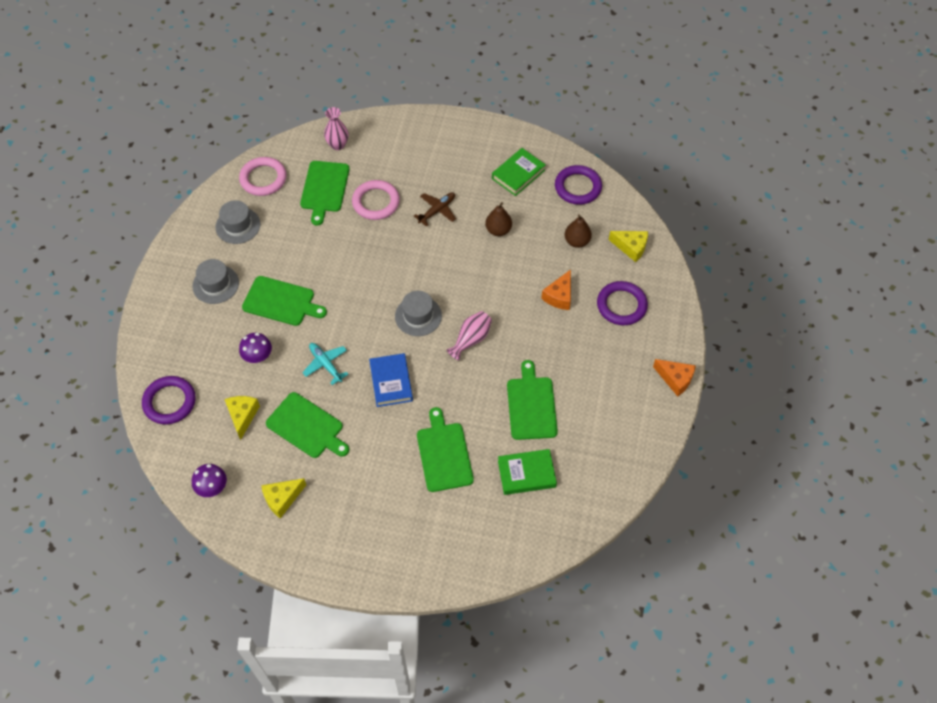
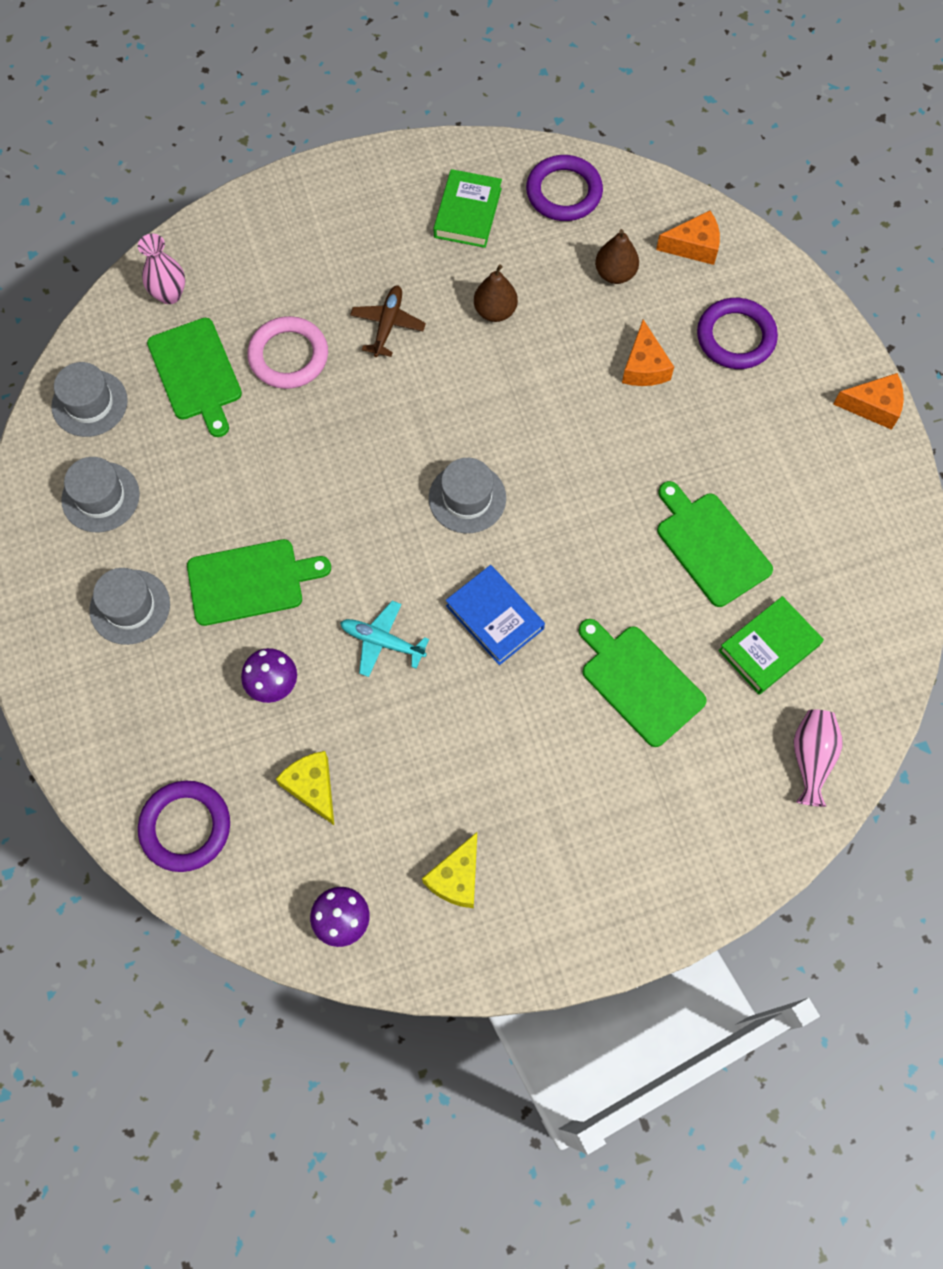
camera: 30 degrees left, 10 degrees up
pink ring [239,157,287,196] -> grey hat [51,362,128,437]
green cutting board [266,392,349,458] -> none
pink vase [446,311,492,360] -> pink vase moved to [794,709,842,807]
yellow cheese [609,231,648,262] -> orange cheese [656,211,720,265]

